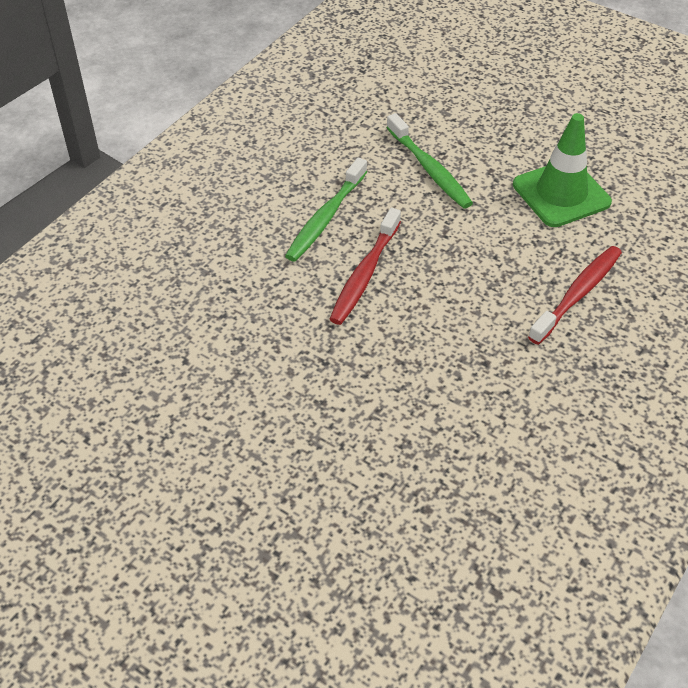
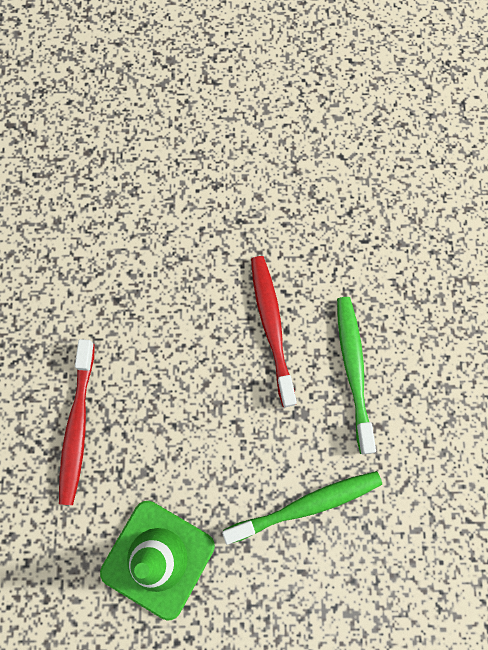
camera: 145 degrees right, 25 degrees up
green toothbrush [386,113,473,209] -> green toothbrush turned 135 degrees clockwise [222,471,382,545]

